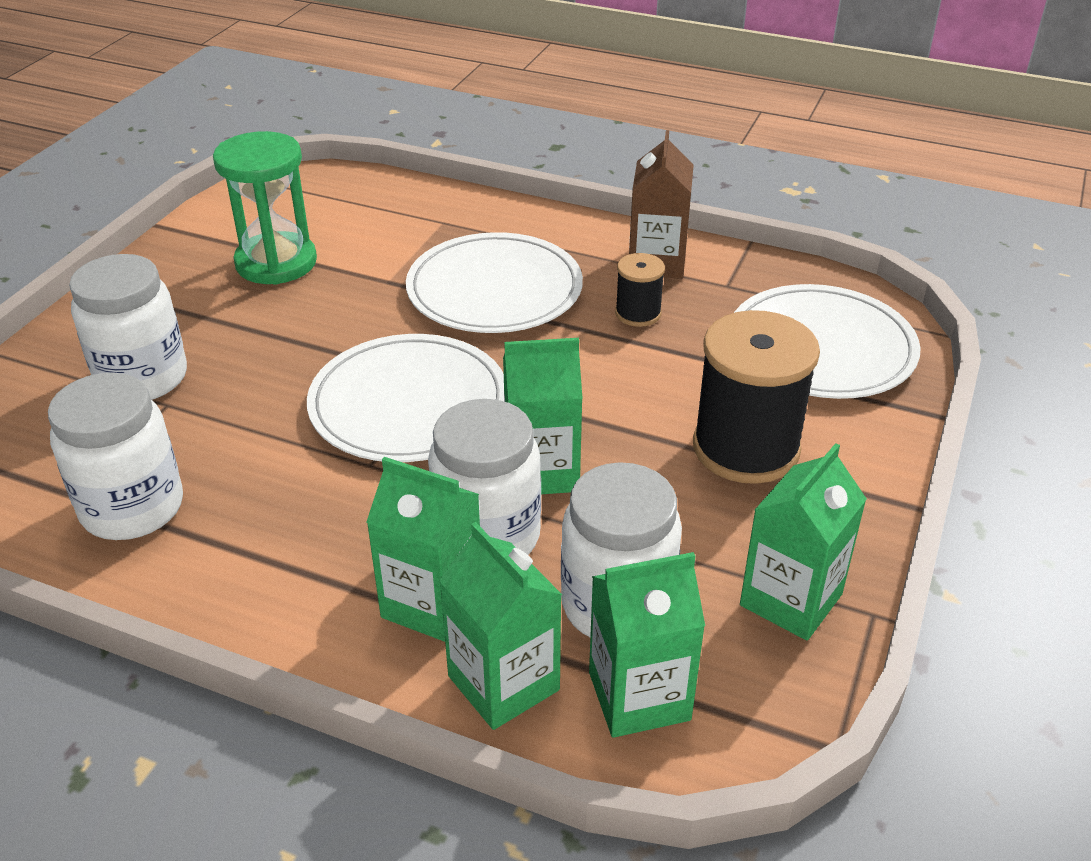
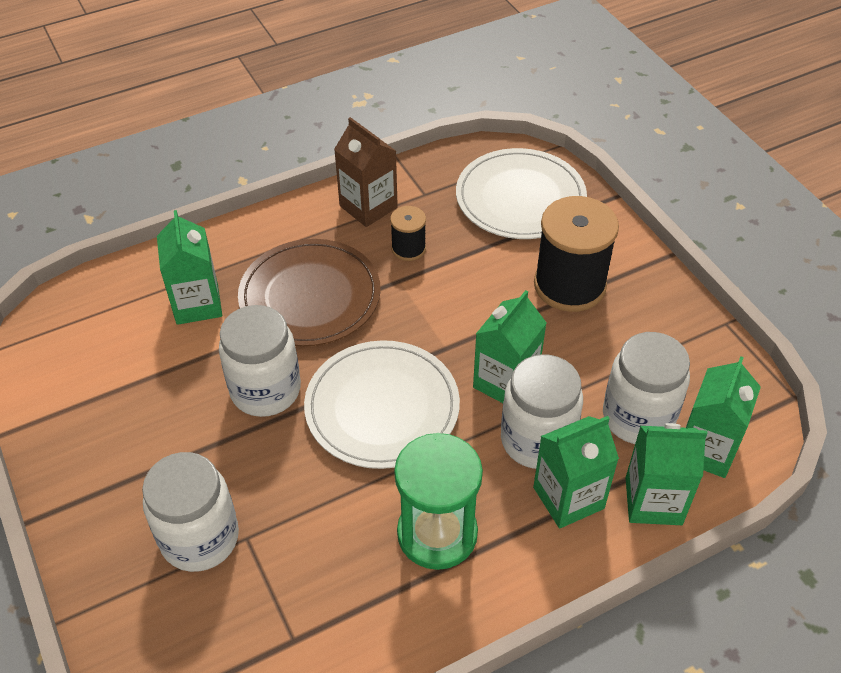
camera: 50 degrees left, 10 degrees up
white jar [48,373,183,540] -> white jar moved to [219,305,301,417]
green hourglass [213,131,317,285] -> green hourglass moved to [394,433,483,570]
white plate [406,232,583,333] -> brown plate [238,239,381,346]
green carton [740,443,867,641] -> green carton moved to [157,210,222,325]

